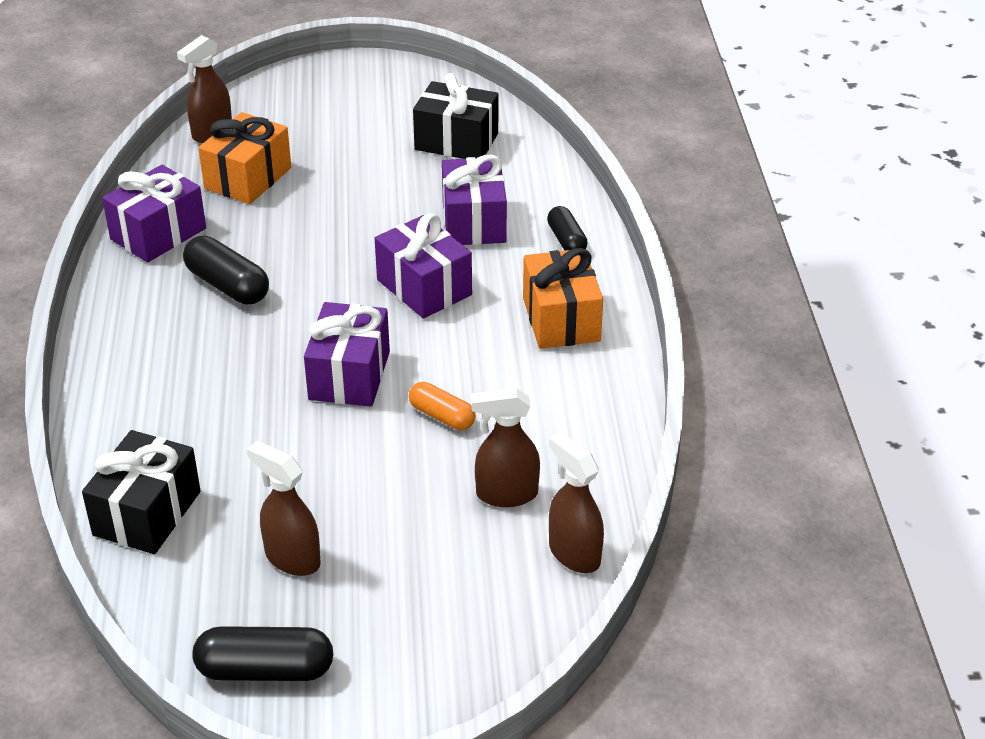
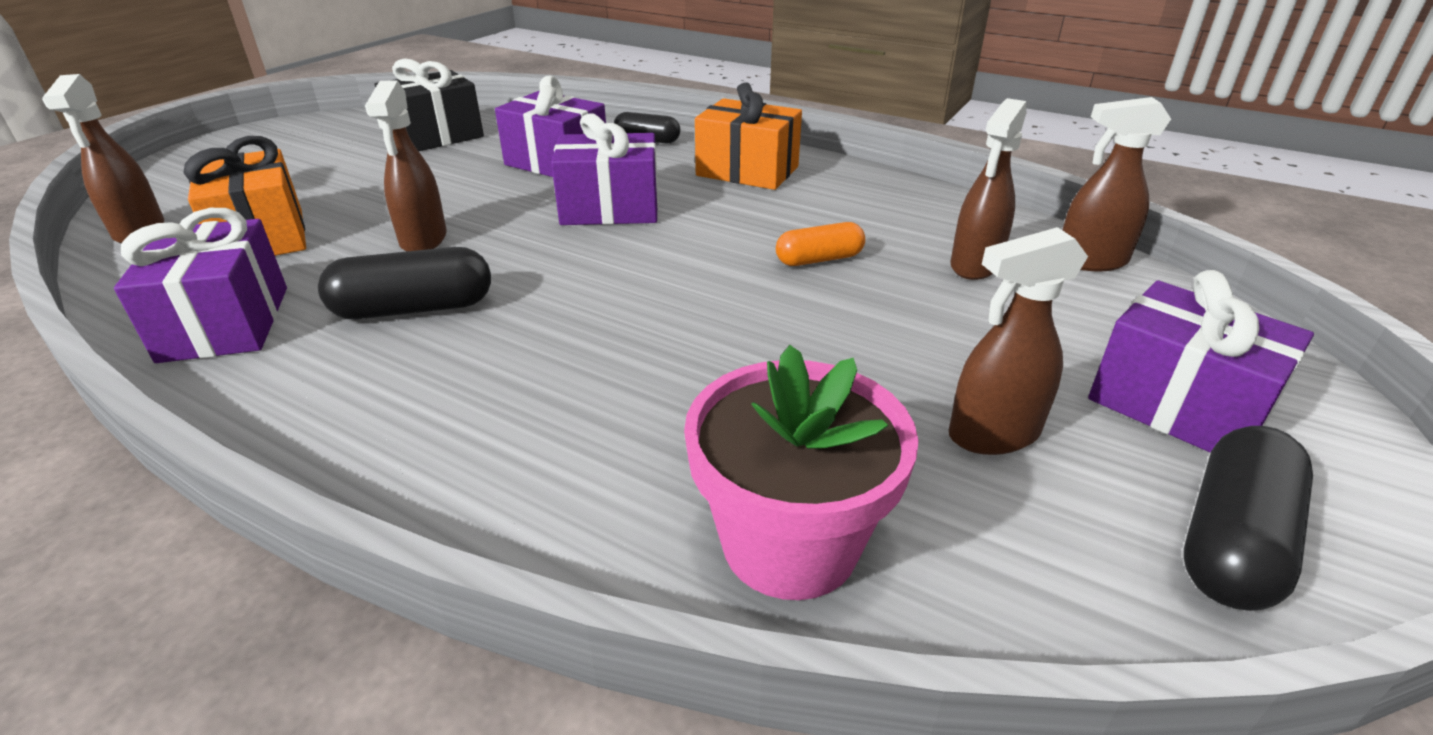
camera: 55 degrees left, 5 degrees down
black gift [82,430,201,554] -> pink flower pot [684,345,919,600]
purple gift [304,302,390,407] -> purple gift moved to [1088,270,1314,453]
none -> brown spray bottle [365,80,447,251]

